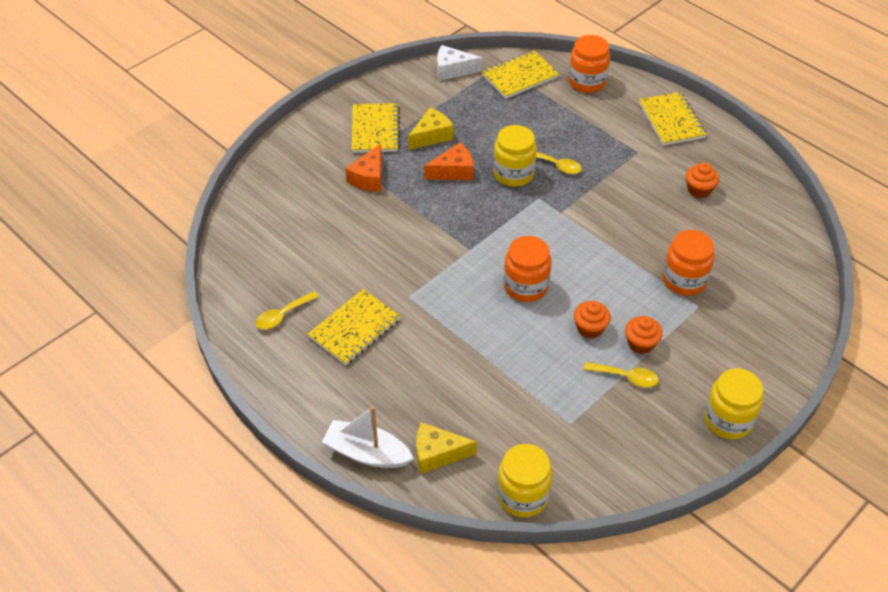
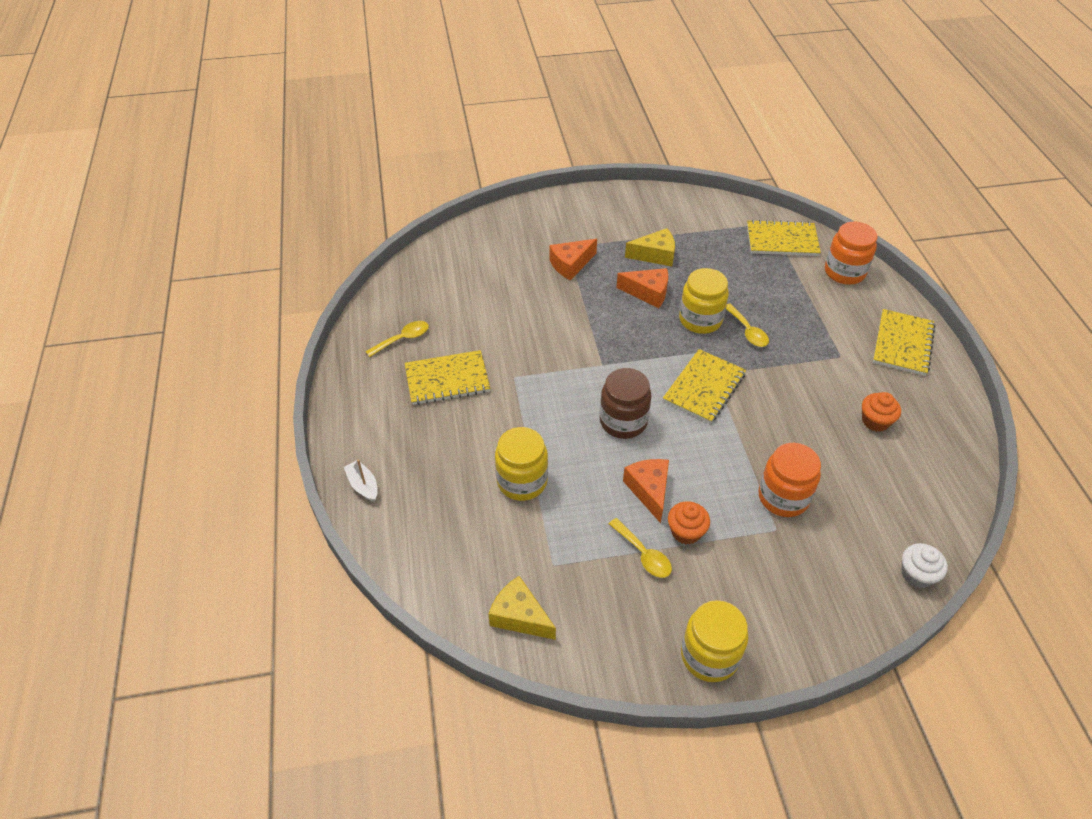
camera: 35 degrees right, 0 degrees up
yellow spoon [255,291,318,329] -> yellow spoon turned 150 degrees clockwise [365,321,429,357]
white boat [322,406,414,468] -> white boat [344,459,378,502], size x0.57
yellow notebook [352,103,400,153] -> yellow notebook moved to [663,349,746,424]
yellow cheese [416,422,477,474] -> yellow cheese moved to [488,576,556,640]
white cheese [437,45,482,81] -> none
yellow jar [497,444,553,518] -> yellow jar moved to [495,427,548,501]
orange jar [504,236,551,302] -> brown jar [600,368,651,439]
orange cupcake [574,301,611,339] -> orange cheese [623,459,669,523]
none -> white cupcake [902,543,948,588]

